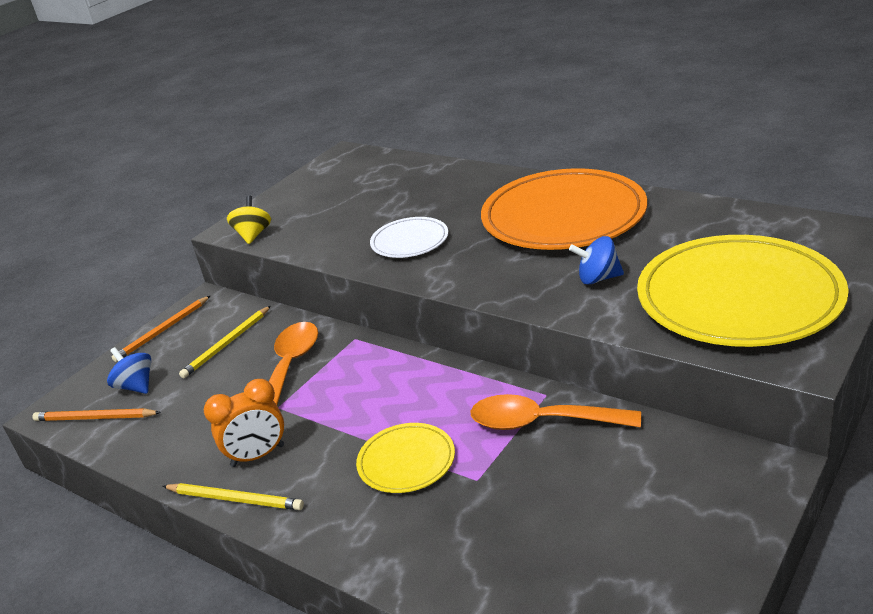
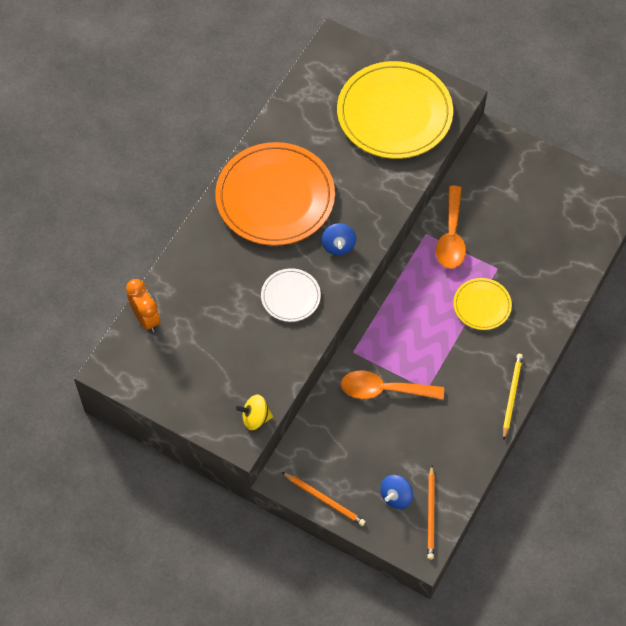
camera: 100 degrees left, 30 degrees up
yellow pencil [179,306,271,378] -> none
orange clock [204,379,284,467] -> orange clock moved to [126,279,160,332]
blue spinning top [569,236,624,285] -> blue spinning top moved to [322,223,356,255]

